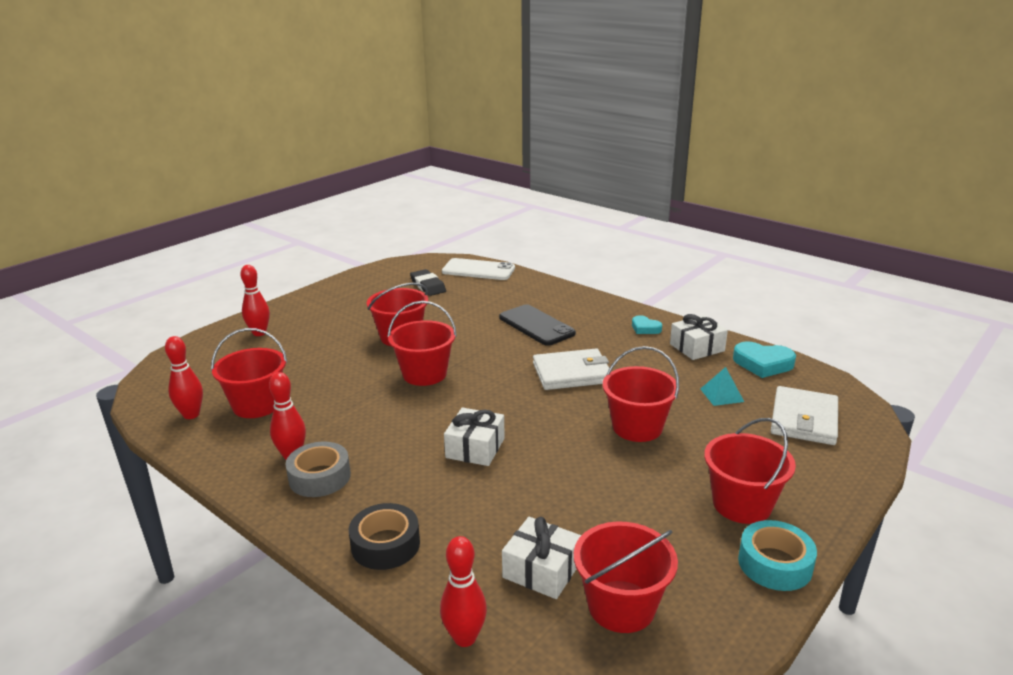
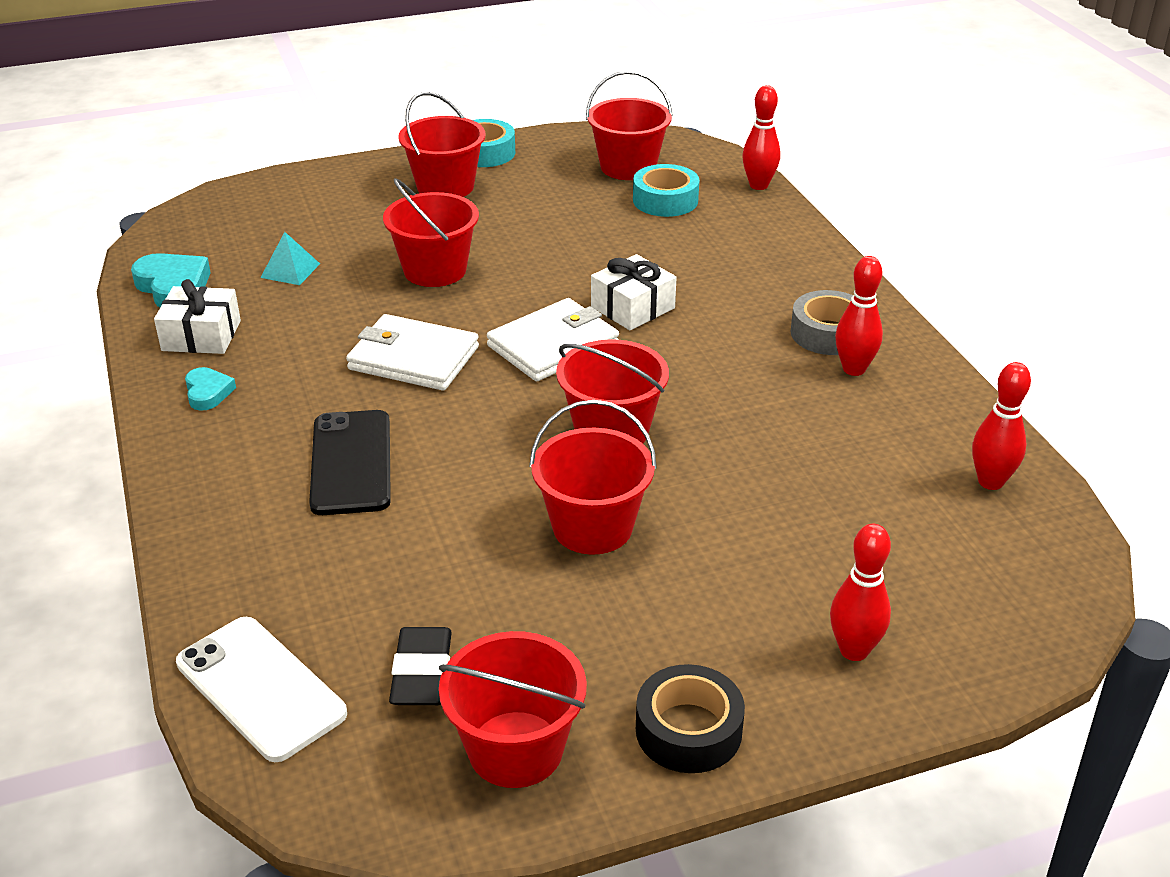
camera: 150 degrees left, 10 degrees up
red bucket [211,328,287,418] -> red bucket moved to [439,631,587,788]
black tape [349,503,420,570] -> black tape moved to [636,664,745,773]
white gift [502,517,582,599] -> turquoise tape [633,164,699,217]
white wallet [771,386,838,445] -> white wallet moved to [487,298,619,382]

